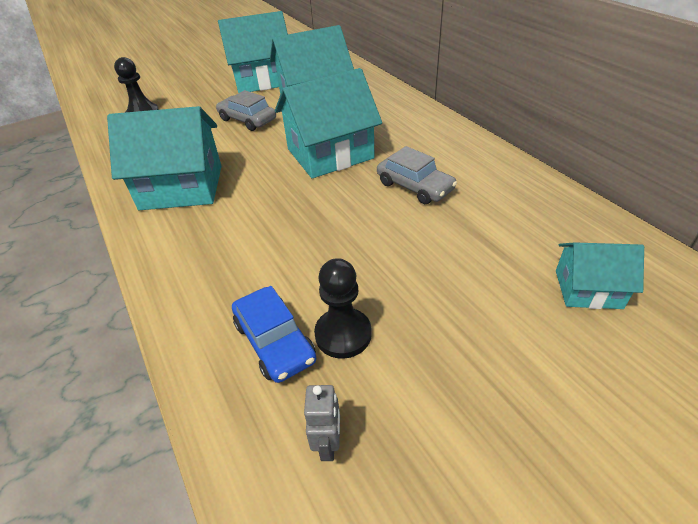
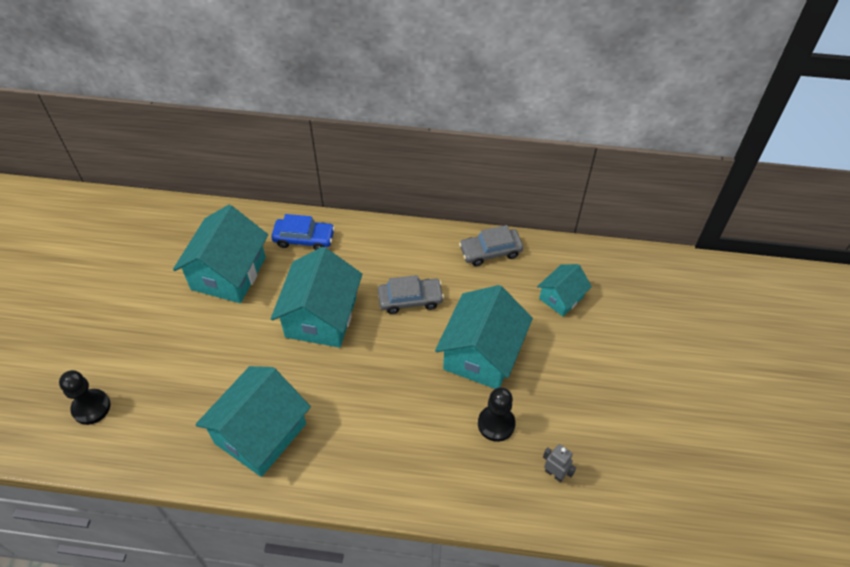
camera: 55 degrees left, 10 degrees up
grey car [216,90,276,131] -> grey car moved to [459,225,523,266]
turquoise house [218,11,288,93] -> turquoise house moved to [435,285,533,389]
blue car [232,286,316,383] -> blue car moved to [271,214,335,250]

